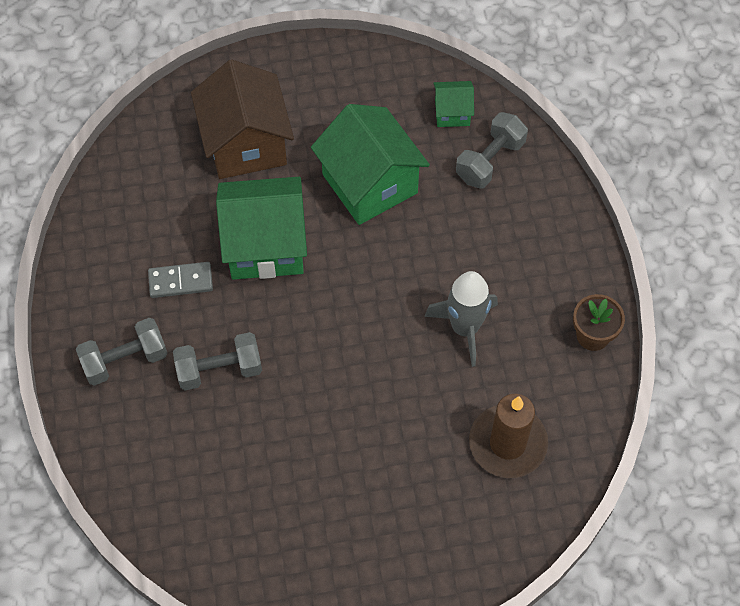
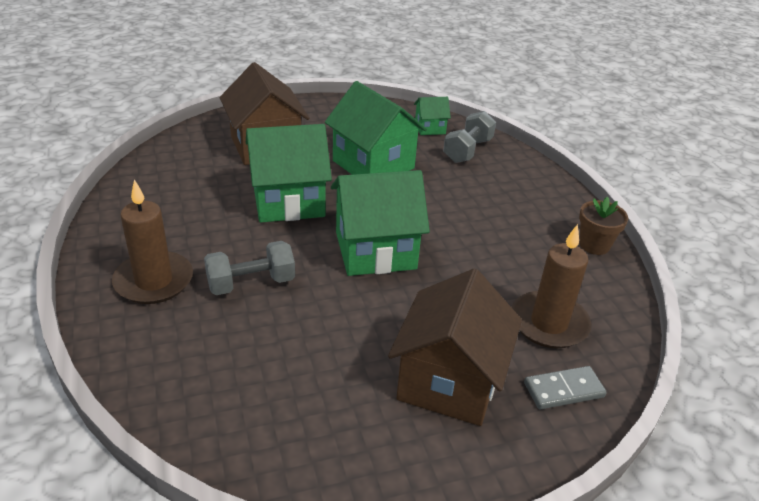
camera: 10 degrees left, 25 degrees down
grey dumbbell [76,318,168,386] -> brown candle [112,180,193,304]
grey domino [148,262,213,298] -> grey domino moved to [524,366,607,409]
grey rocket [424,271,498,367] -> none
none -> green house [331,170,430,276]
none -> brown house [388,268,522,426]

